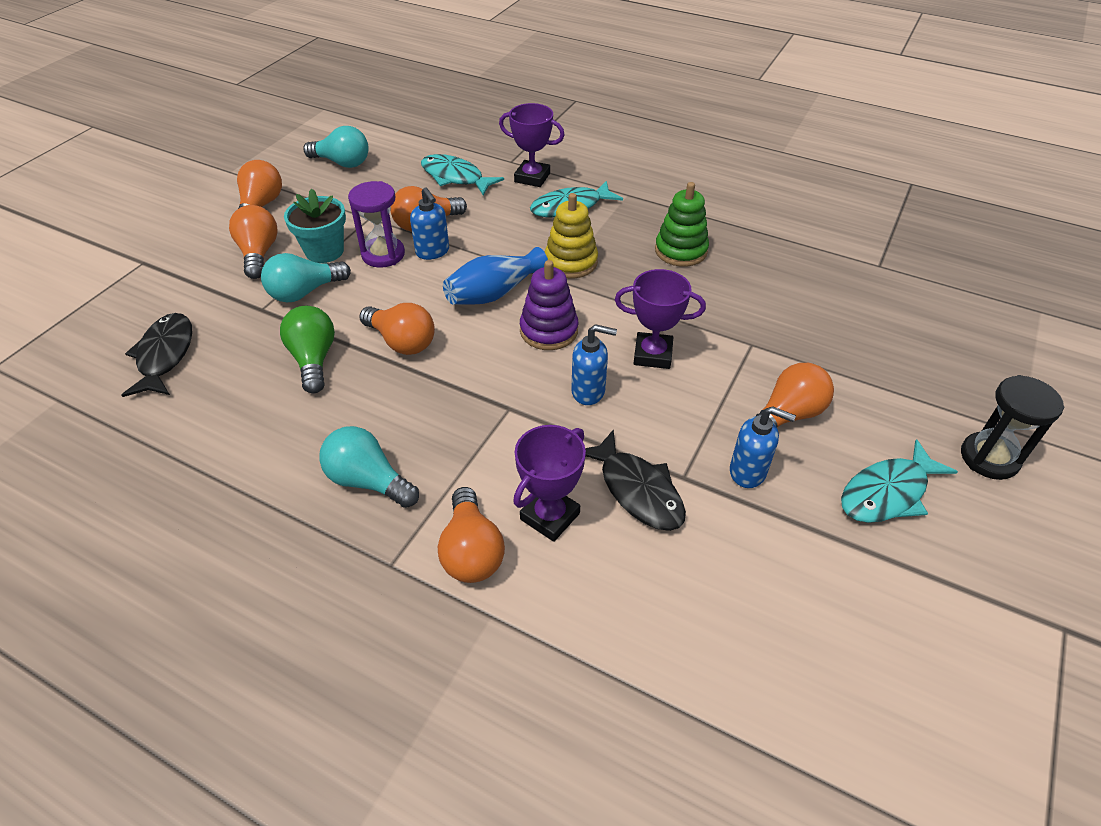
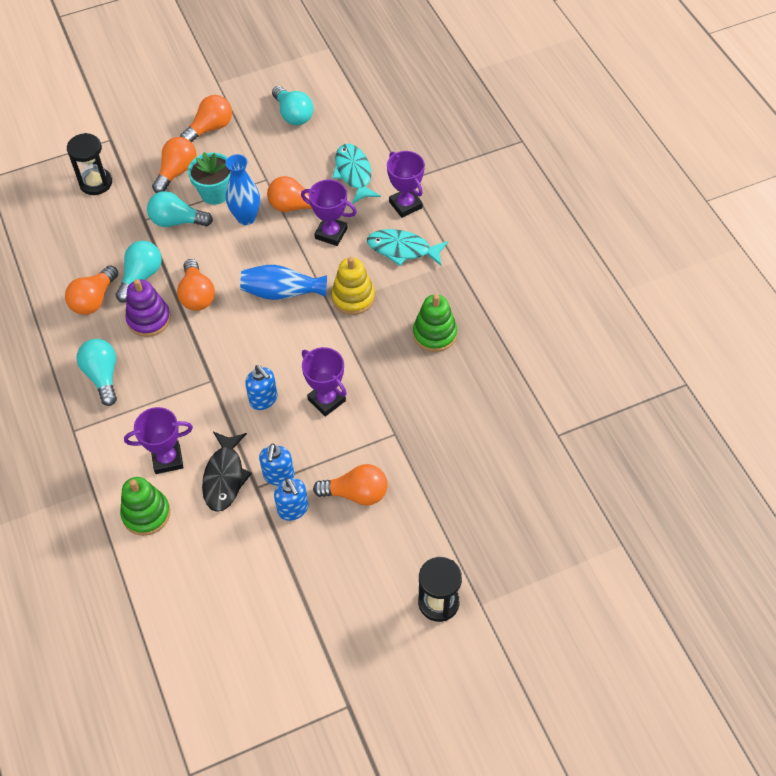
camera: 40 degrees right, 10 degrees up
black fish [122,313,192,397] -> none
green light bulb [280,306,335,394] -> turquoise light bulb [116,241,162,303]
purple hourglass [348,181,405,268] -> blue vase [226,154,260,225]
blue soap dispenser [410,187,449,260] -> blue soap dispenser moved to [259,443,294,486]
orange light bulb [438,487,505,583] -> orange light bulb moved to [65,265,118,315]
purple stacking toy [520,260,578,350] -> purple stacking toy moved to [125,279,171,337]
turquoise fish [841,439,958,523] -> none
none -> black hourglass [67,133,112,195]
none -> green stacking toy [120,477,170,536]
none -> purple trophy [301,179,357,246]

